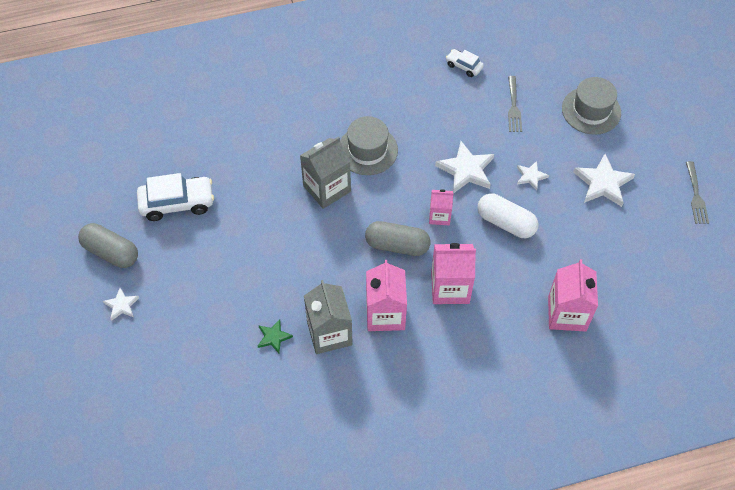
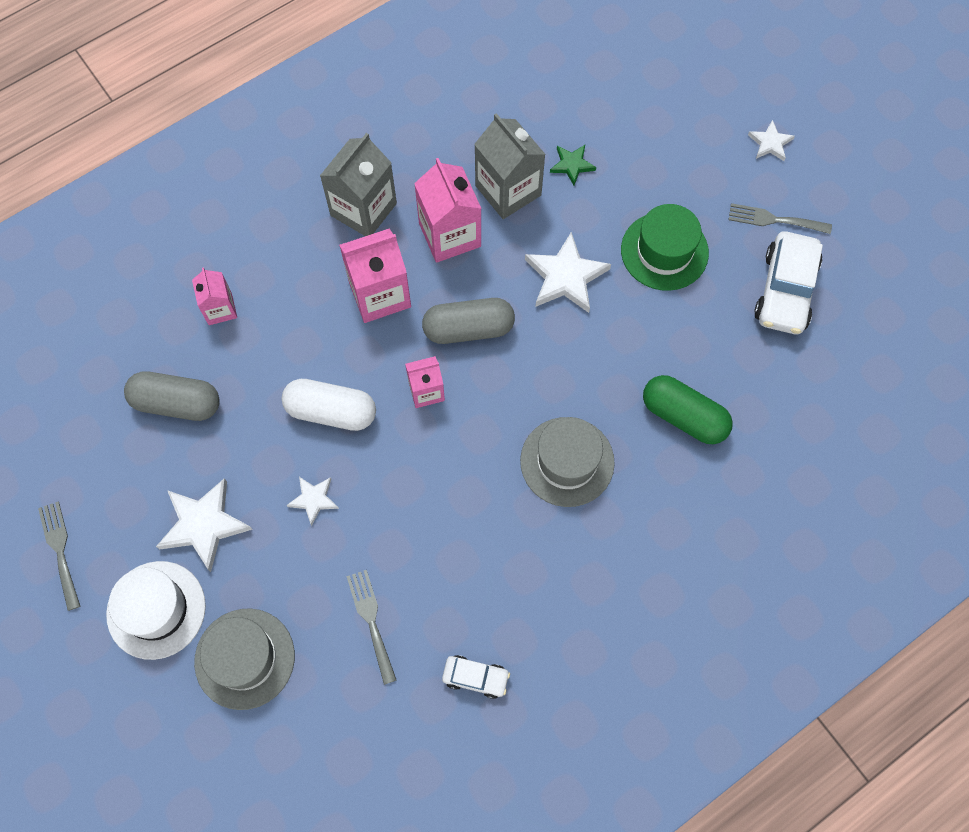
camera: 160 degrees right, 10 degrees up
grey capsule [78,223,138,268] -> grey capsule moved to [124,371,220,421]
white car [137,173,214,221] -> white car turned 45 degrees counterclockwise [754,231,823,334]
grey carton [300,137,351,209] -> grey carton moved to [320,133,397,236]
white star [435,141,494,194] -> white star moved to [525,232,611,313]
pink carton [548,259,598,332] -> pink carton [192,268,237,325], size x0.59
none -> white hat [106,561,206,660]
none -> green hat [621,204,709,291]
none -> green capsule [643,375,733,444]
none -> grey fork [729,203,832,234]

